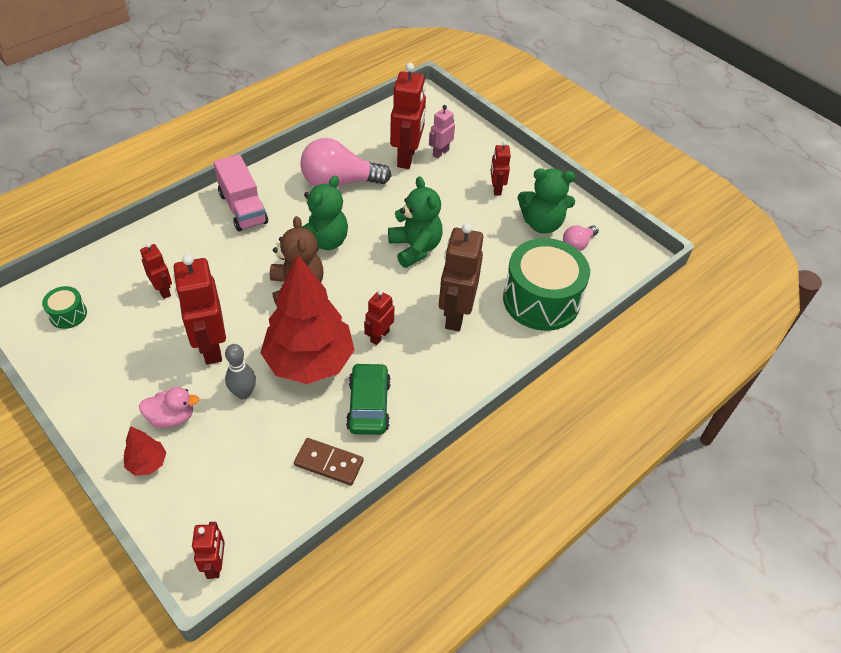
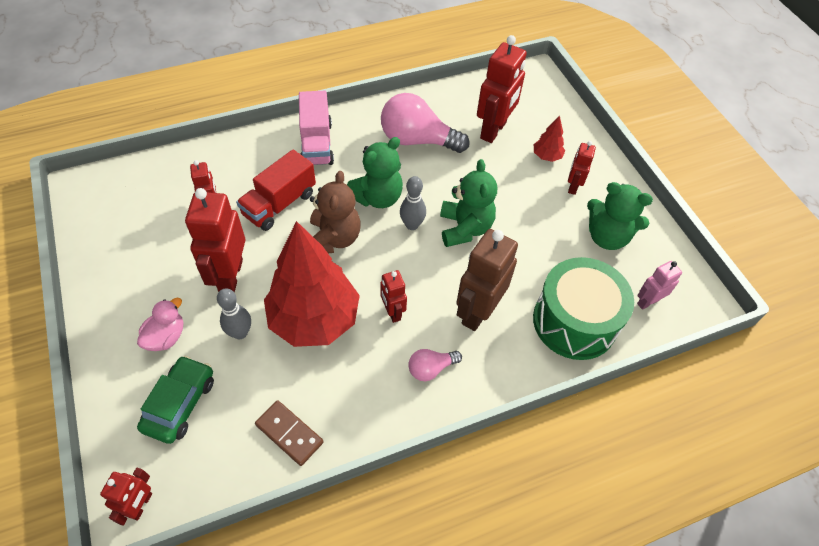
camera: 20 degrees right, 5 degrees up
green drum [42,286,87,329] -> none
red tree [124,426,167,476] -> red tree moved to [534,115,565,162]
pink duck [139,387,200,428] -> pink duck turned 75 degrees counterclockwise [137,298,183,351]
green car [346,363,391,435] -> green car moved to [137,356,214,444]
red robot [364,290,394,345] -> red robot turned 75 degrees counterclockwise [380,270,407,323]
pink robot [429,105,455,159] -> pink robot moved to [637,261,682,310]
pink light bulb [563,225,599,251] -> pink light bulb moved to [408,349,462,381]
none -> red truck [236,150,316,231]
none -> grey bowling pin [400,176,426,230]

